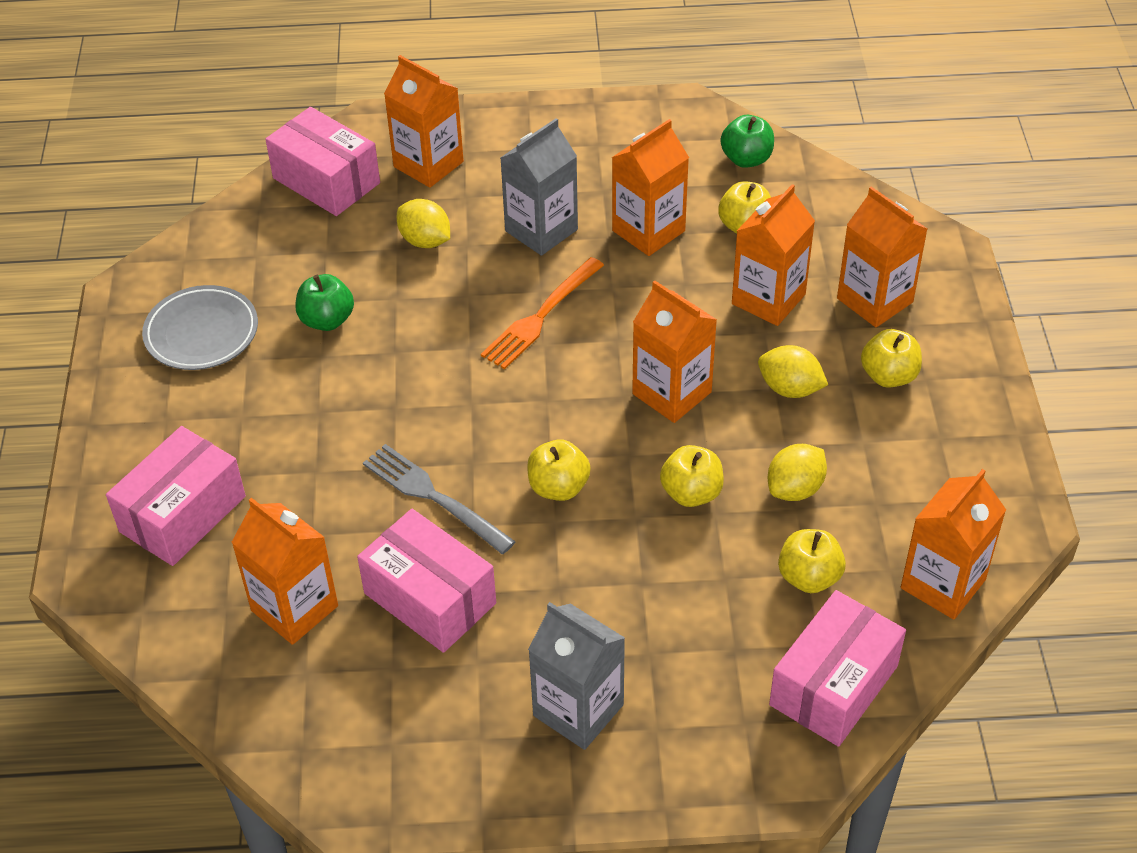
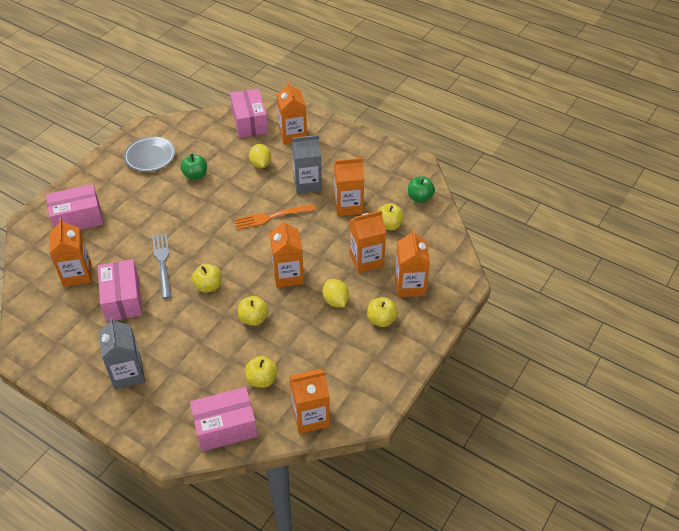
camera: 35 degrees right, 0 degrees up
yellow lemon [768,444,827,501] -> none

